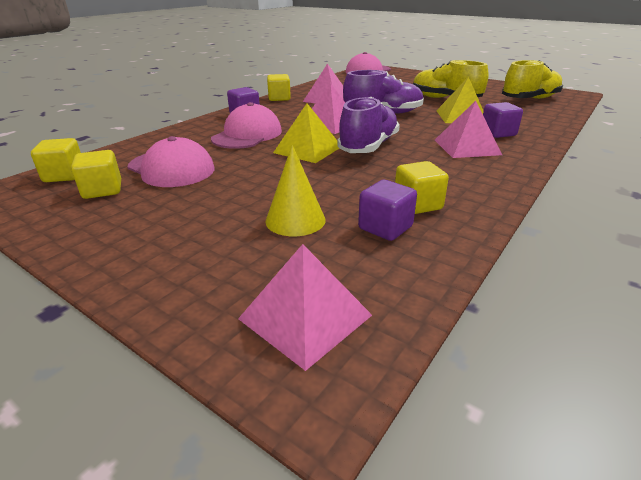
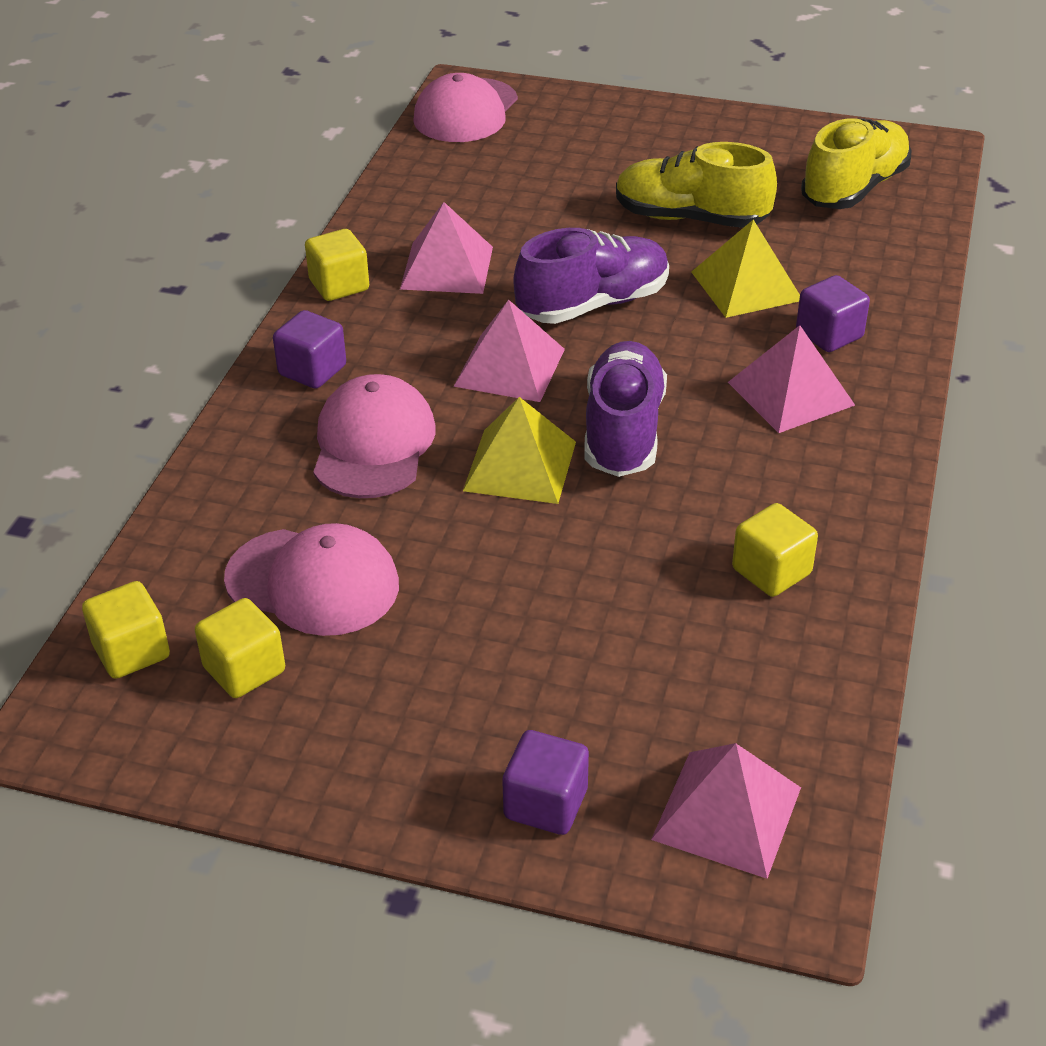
camera: 20 degrees left, 10 degrees up
yellow cone [266,145,325,236] -> none
purple cube [358,180,417,241] -> purple cube moved to [502,730,589,835]

